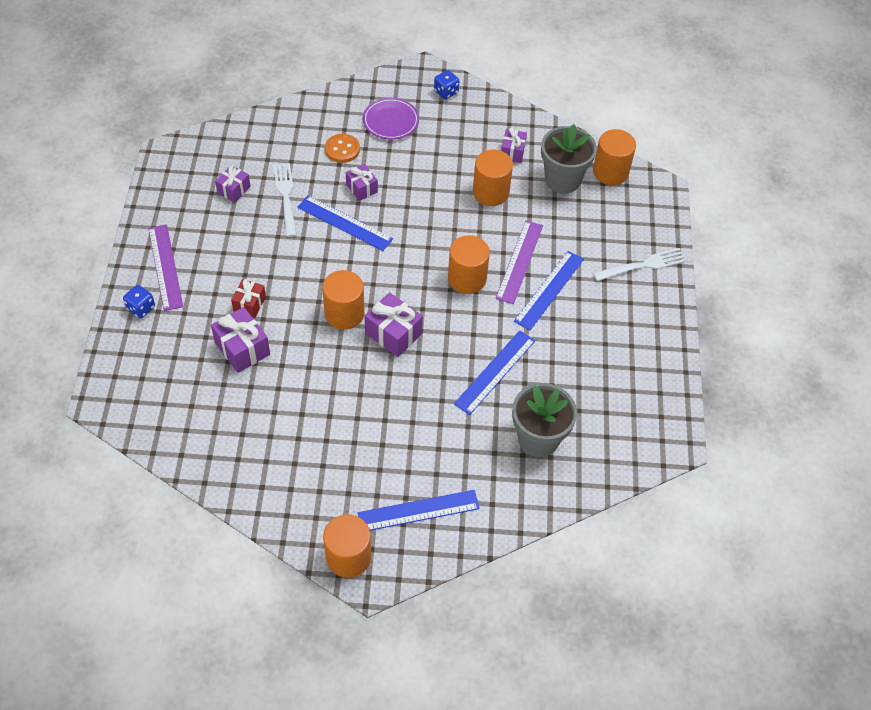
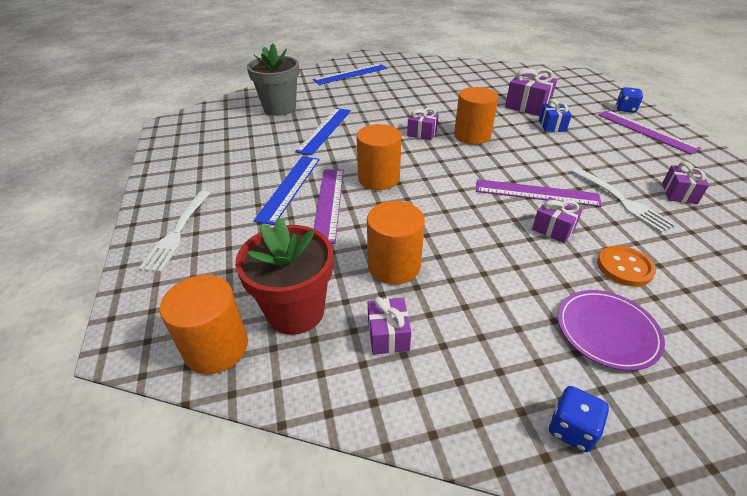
camera: 165 degrees right, 15 degrees down
red gift [231,279,266,318] -> blue gift [539,99,572,132]
blue ruler [297,195,393,251] -> purple ruler [476,179,602,207]
orange cylinder [323,514,371,578] -> none
purple gift [365,292,423,357] -> purple gift [407,108,439,140], size x0.64
grey flower pot [541,124,597,194] -> red flower pot [235,218,333,335]
white fork [593,248,687,281] -> white fork turned 45 degrees counterclockwise [138,191,210,272]

